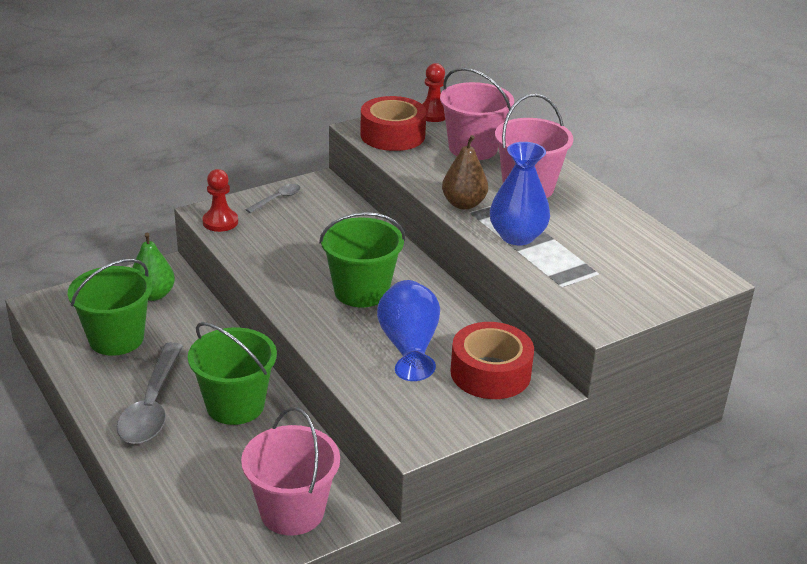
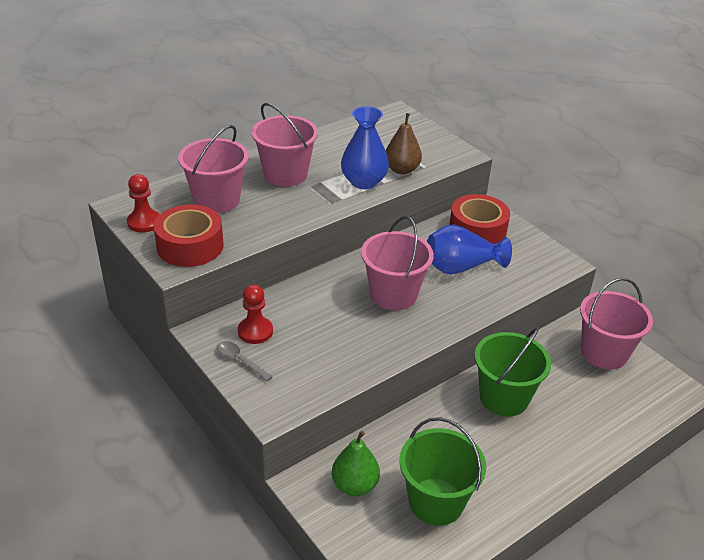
camera: 95 degrees left, 5 degrees up
grey spoon [117,342,183,444] -> none
red pawn [202,169,238,232] -> red pawn moved to [238,284,273,344]
green bucket [319,212,405,307] -> pink bucket [361,216,434,310]
brown pear [442,135,488,210] -> brown pear moved to [386,113,422,174]

